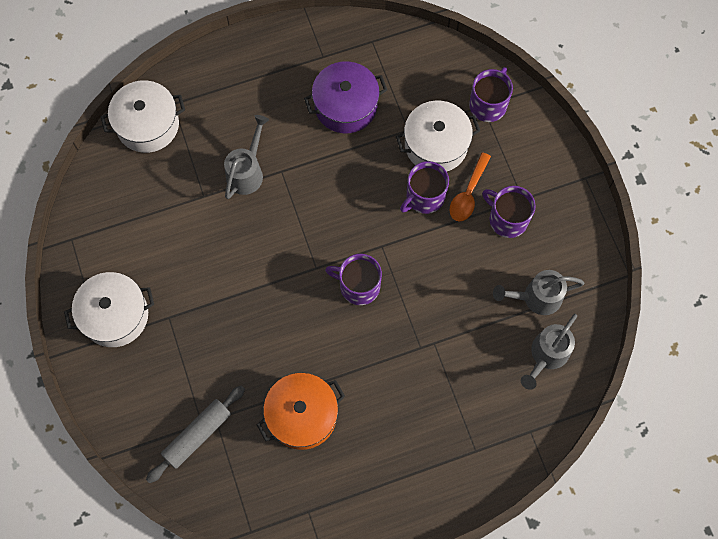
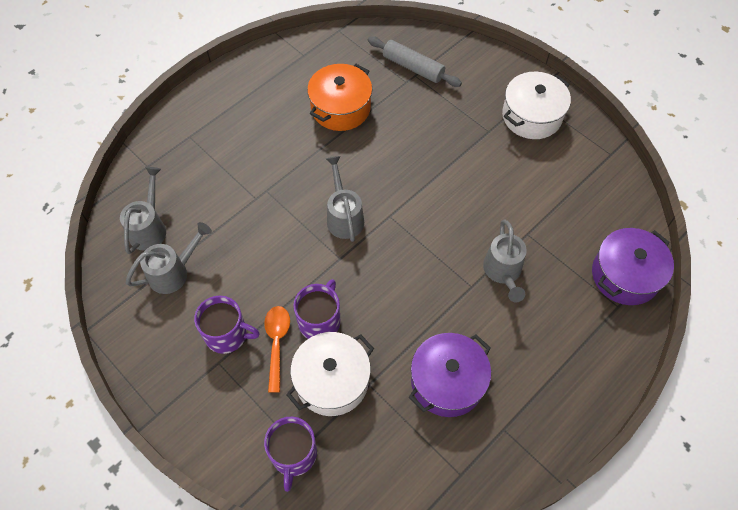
camera: 155 degrees right, 10 degrees down
white pot [101,80,185,153] -> purple pot [592,228,674,305]
grey rolling pin [146,385,245,483] -> grey rolling pin turned 75 degrees counterclockwise [368,36,462,87]
purple mug [325,254,382,305] -> grey watering can [326,156,364,242]

